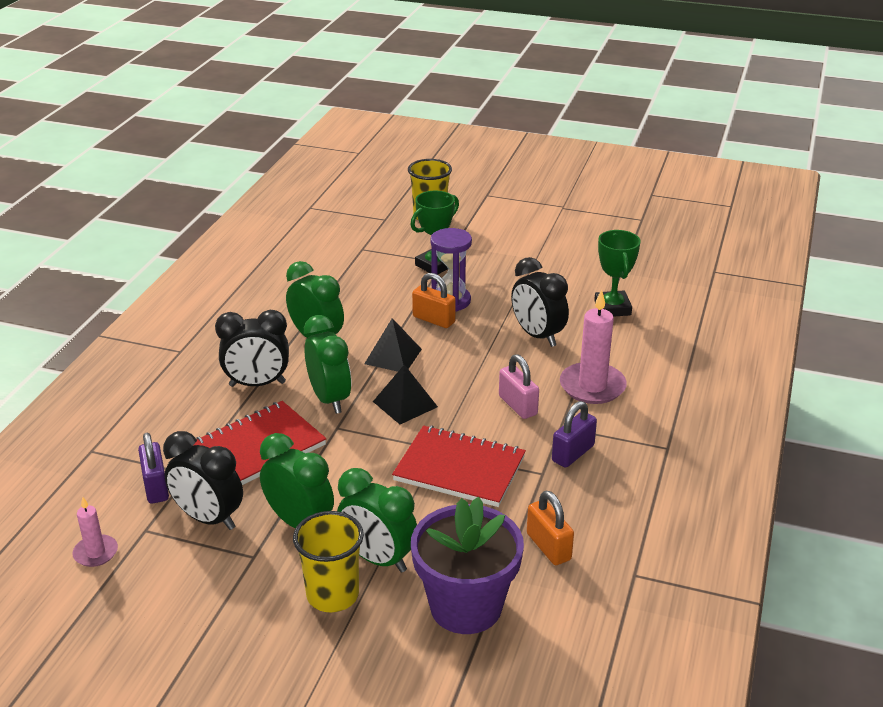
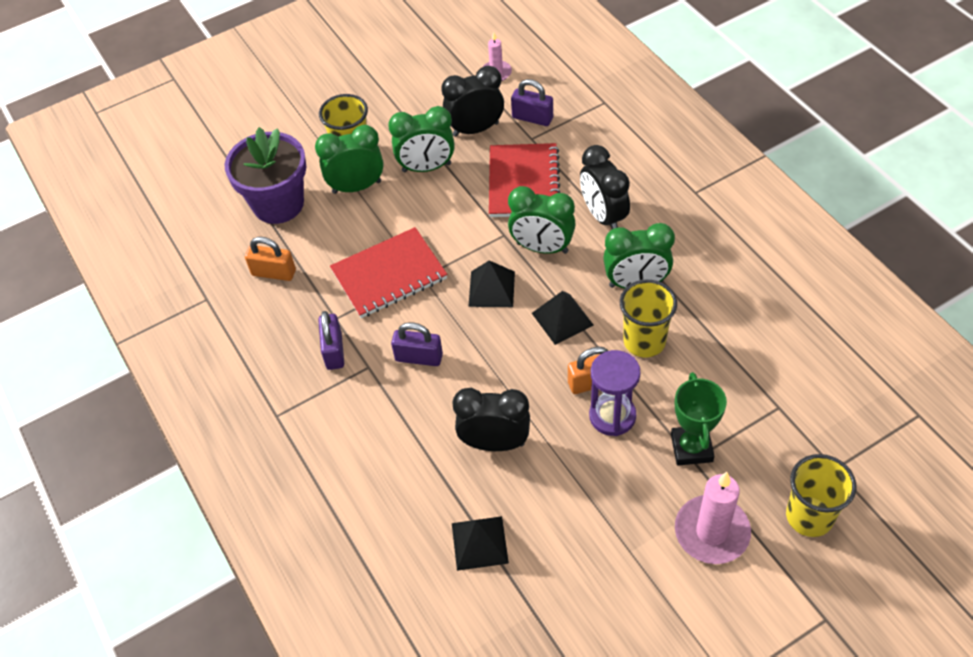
camera: 135 degrees right, 20 degrees up
black clock [215,310,289,387] -> black clock turned 60 degrees counterclockwise [580,145,630,229]
pink padlock [499,354,539,419] -> purple padlock [391,322,443,366]
pink candle [560,289,627,404] -> pink candle moved to [675,472,751,564]
green trophy [594,230,641,317] -> black pyramid [452,516,509,571]
none -> yellow cup [620,280,677,357]

